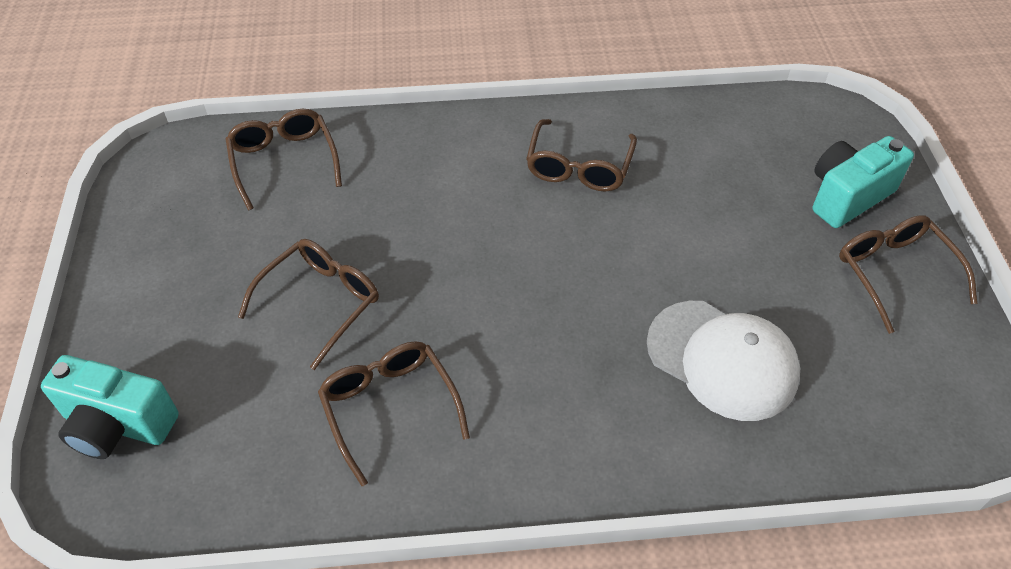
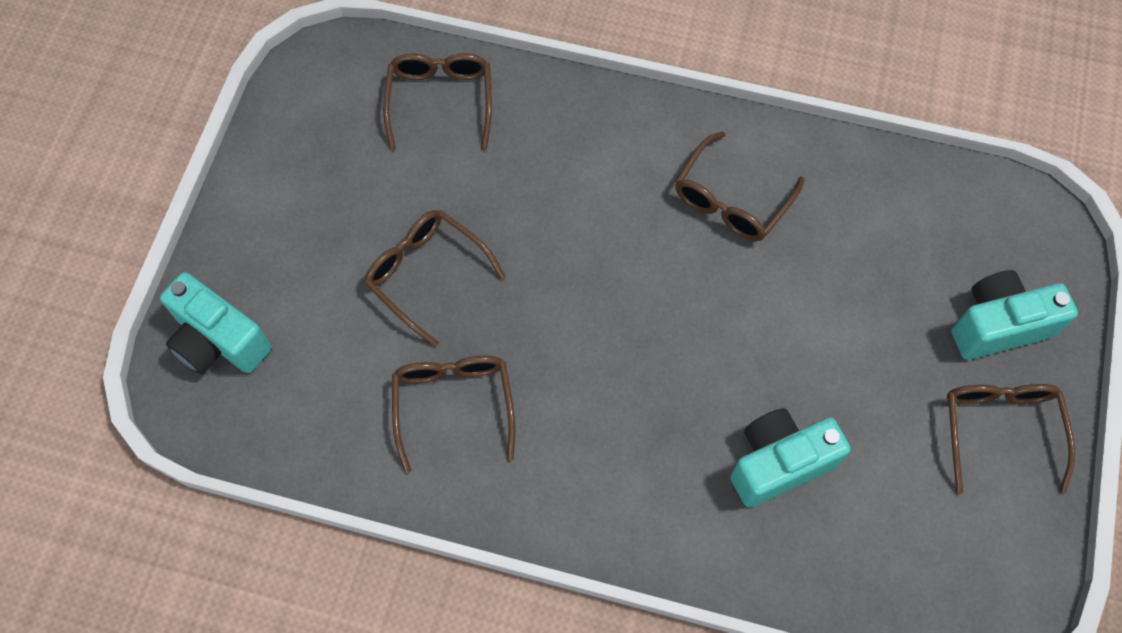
camera: 20 degrees right, 15 degrees up
brown glasses [238,239,379,370] -> brown glasses turned 105 degrees counterclockwise [364,210,506,347]
white cap [647,301,800,421] -> turquoise camera [730,408,851,508]

